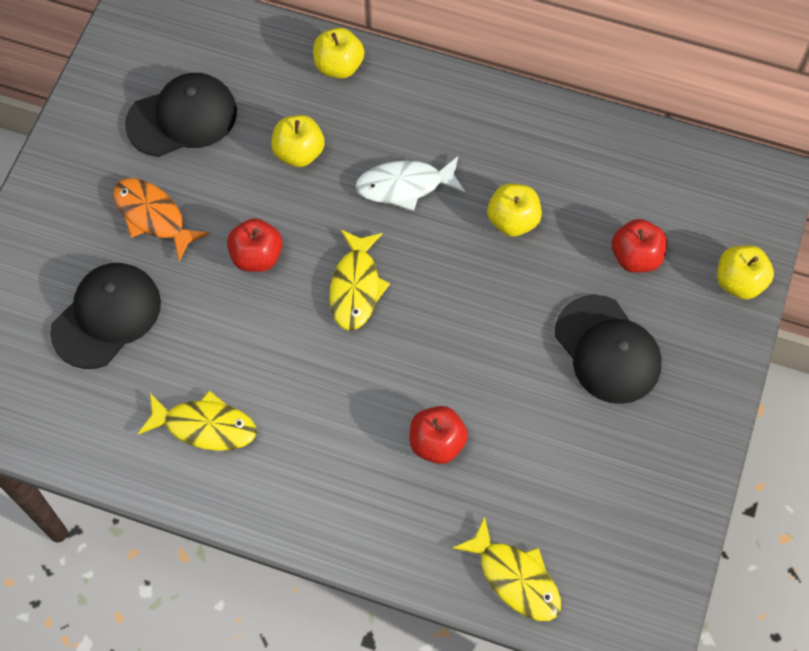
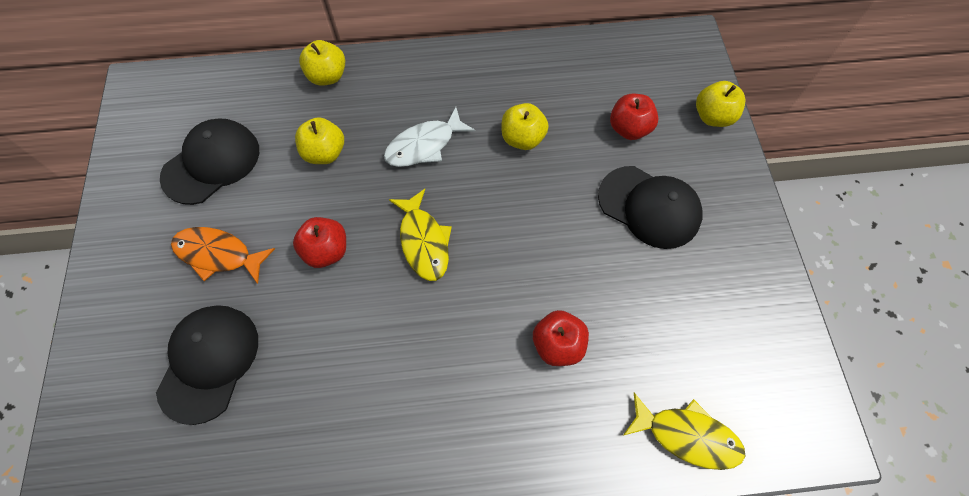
camera: 25 degrees left, 0 degrees up
yellow fish [138,390,256,451] -> none

